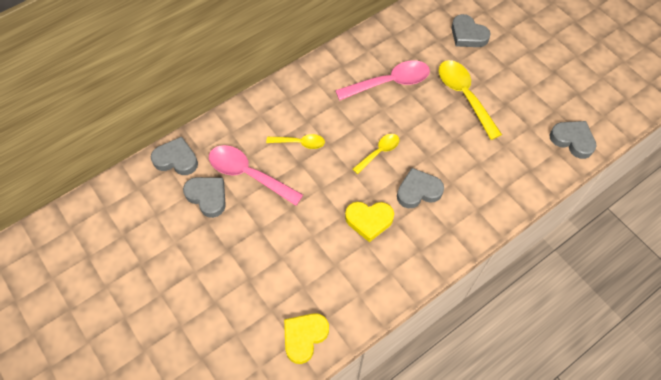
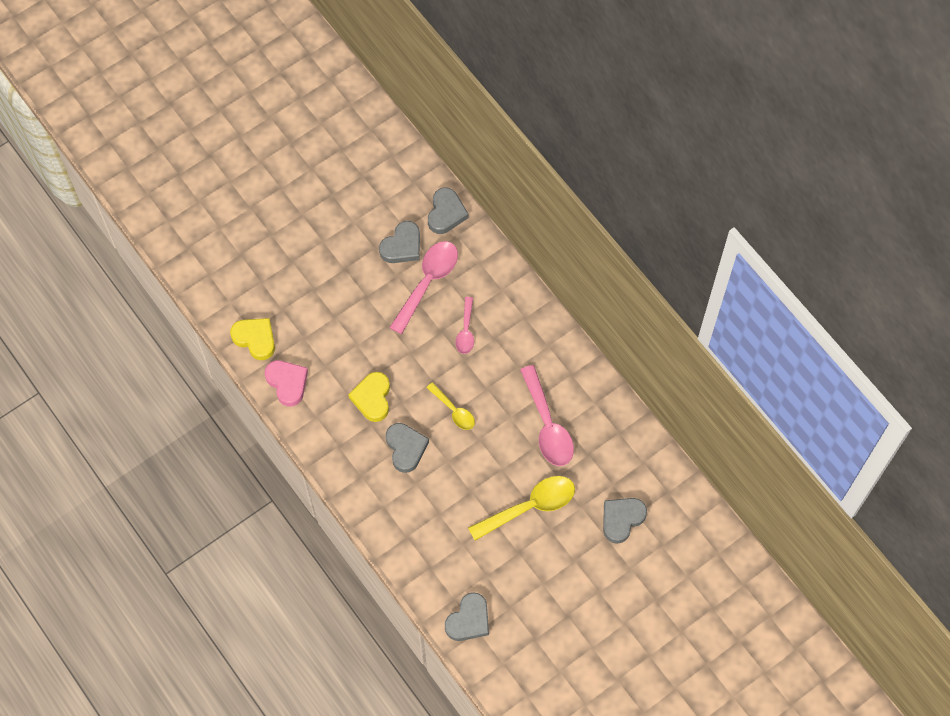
camera: 90 degrees right, 5 degrees up
yellow spoon [266,134,325,149] -> pink spoon [455,297,474,354]
none -> pink heart [264,360,308,406]

